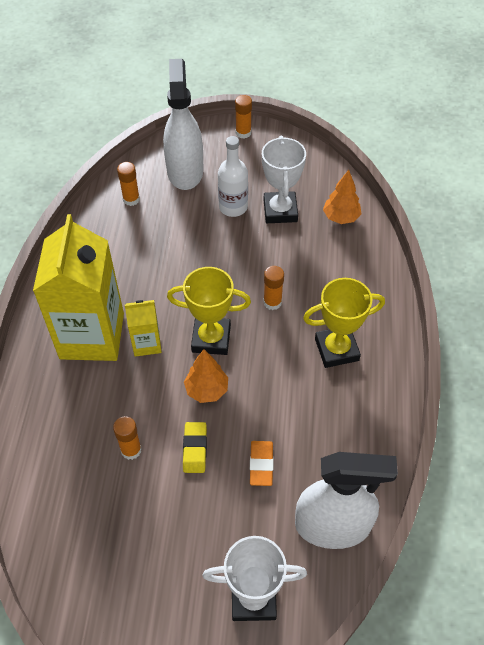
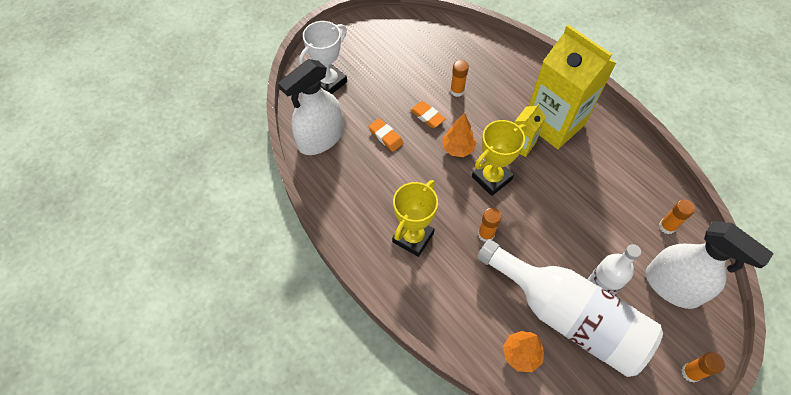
camera: 135 degrees right, 5 degrees up
yellow eraser [183,422,207,473] -> orange eraser [410,101,446,128]
white trophy [262,136,306,223] -> white bottle [477,239,663,377]

